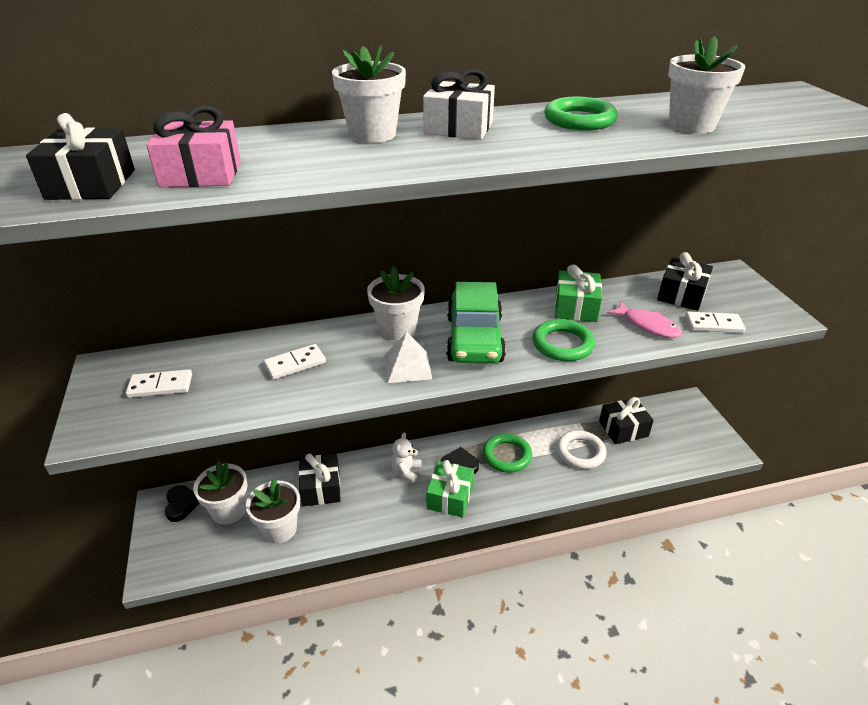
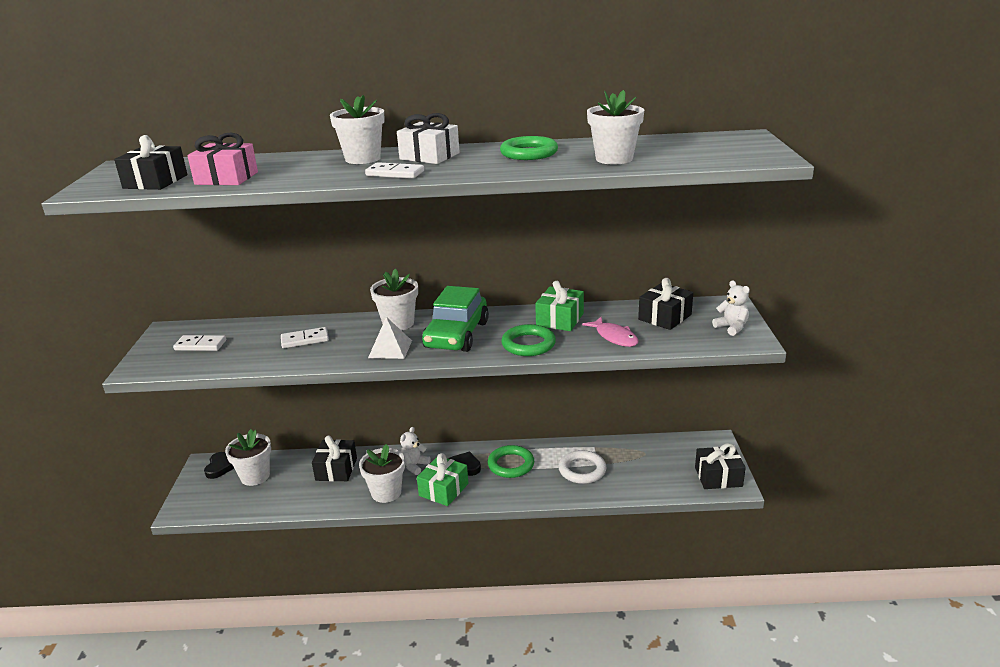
camera: 15 degrees right, 10 degrees down
white flower pot [246,478,300,544] -> white flower pot moved to [359,444,405,503]
black gift [599,397,654,444] -> black gift moved to [695,443,746,489]
white domino [685,312,745,333] -> white domino moved to [365,162,424,179]
none -> white teddy bear [712,280,750,336]

